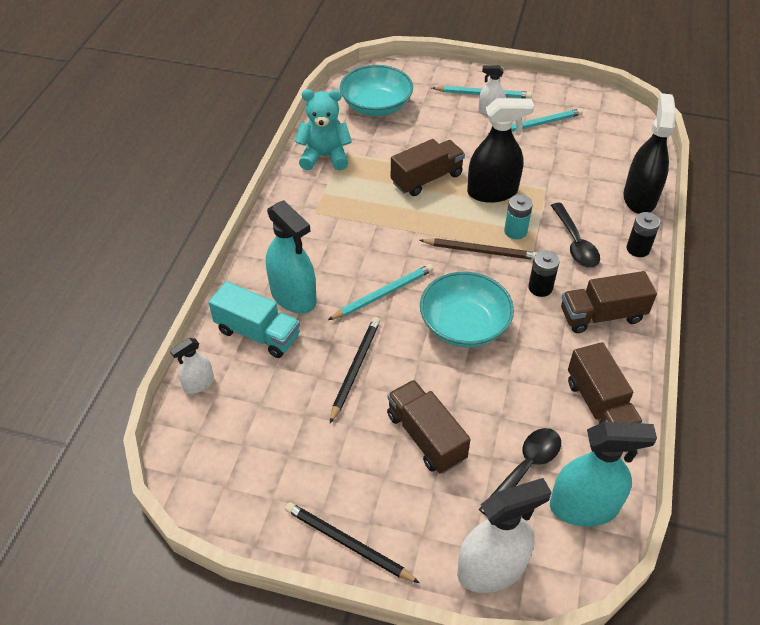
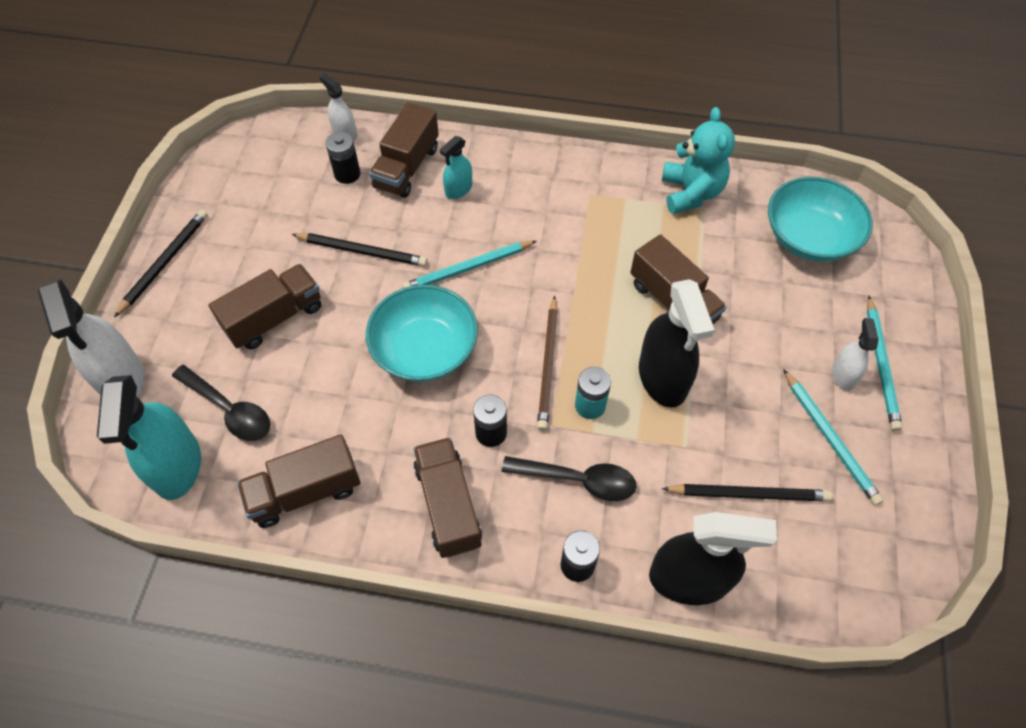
camera: 85 degrees right, 10 degrees up
turquoise truck [209,281,300,358] -> brown truck [369,102,439,198]
turquoise spray bottle [266,200,317,314] -> turquoise spray bottle [440,136,472,199], size x0.52
turquoise pencil [328,264,434,320] -> turquoise pencil turned 105 degrees clockwise [402,241,536,288]
black spoon [551,203,600,268] -> black spoon turned 150 degrees counterclockwise [502,456,637,501]
none -> black battery [326,132,360,184]
none -> black pencil [662,484,832,501]

